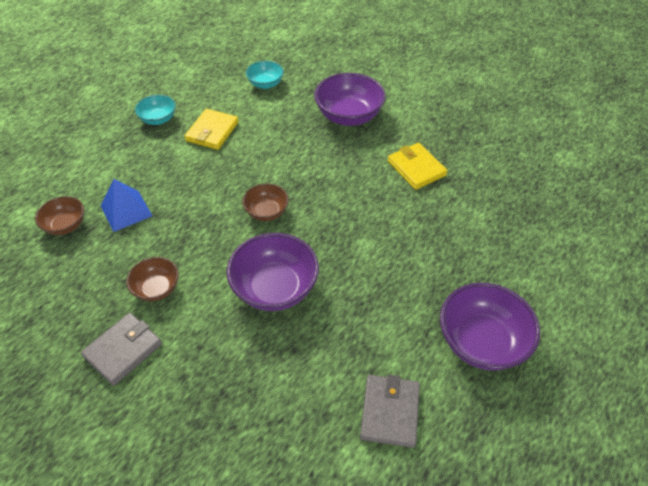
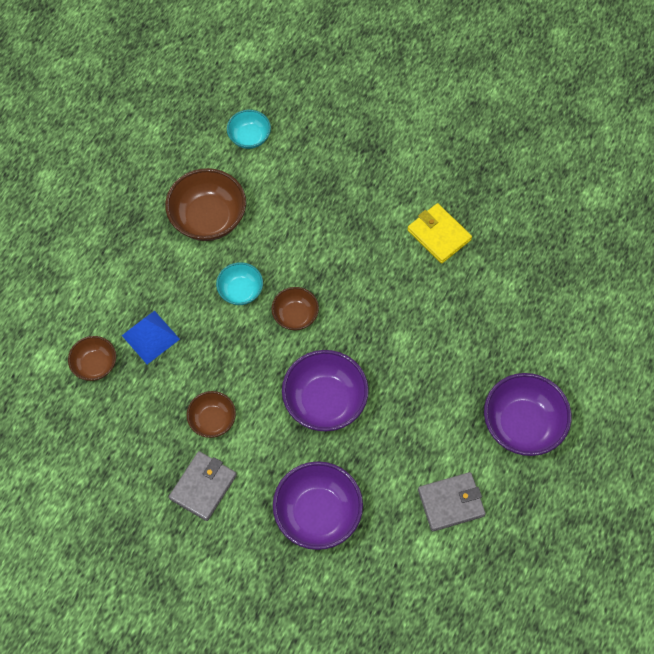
camera: 10 degrees left, 15 degrees up
turquoise bowl [135,95,176,125] -> turquoise bowl moved to [216,262,263,305]
yellow wallet [185,109,239,150] -> brown bowl [165,168,246,241]
purple bowl [314,73,386,126] -> purple bowl moved to [273,461,363,550]
grey wallet [360,374,420,448] -> grey wallet turned 75 degrees clockwise [418,472,486,532]

